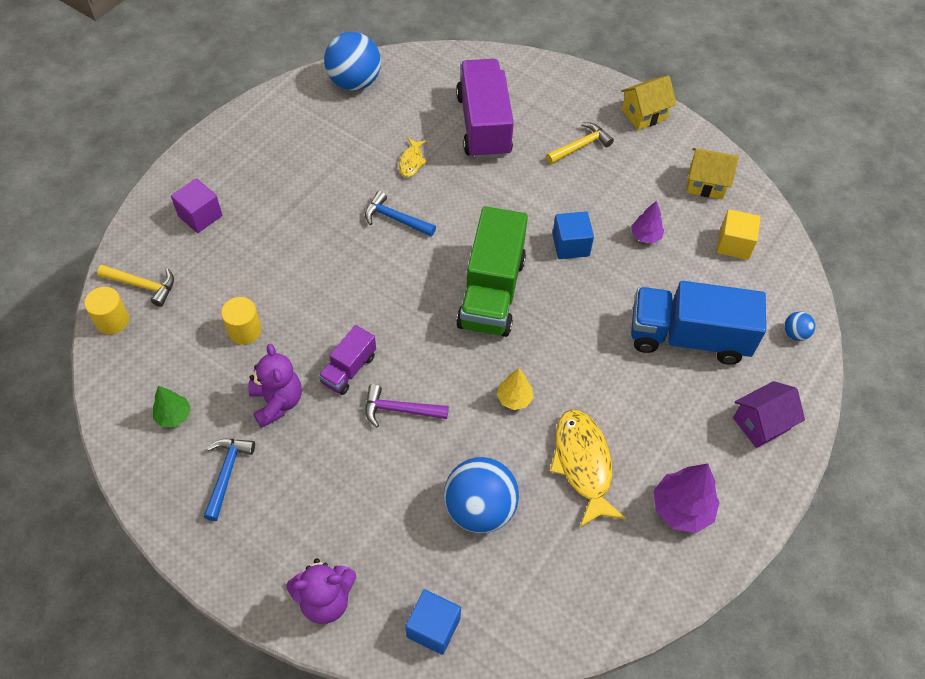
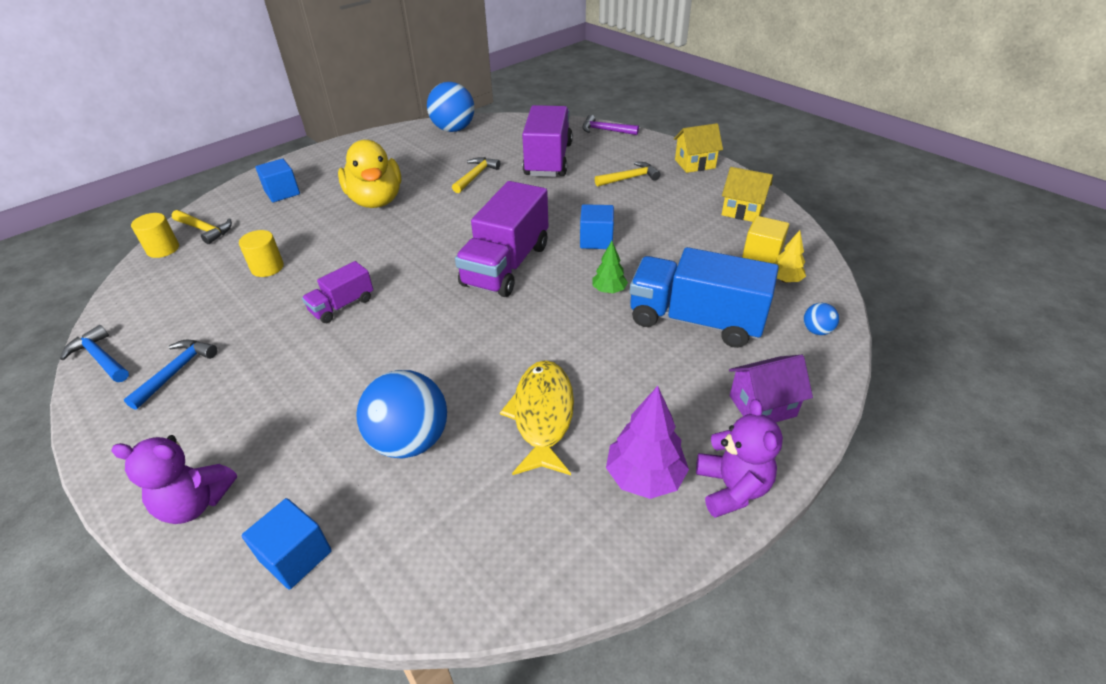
camera: 15 degrees right, 15 degrees down
green tree [153,386,191,427] -> green tree moved to [592,241,628,293]
purple cube [171,178,222,233] -> blue cube [255,158,300,202]
purple teddy bear [248,343,302,428] -> purple teddy bear moved to [696,399,783,518]
blue hammer [365,191,436,237] -> blue hammer moved to [60,325,129,382]
purple hammer [365,384,449,427] -> purple hammer moved to [582,115,639,135]
yellow fish [399,138,427,177] -> yellow hammer [452,157,500,193]
green truck [456,206,528,337] -> purple truck [455,181,548,297]
yellow tree [497,368,533,410] -> yellow tree moved to [773,230,806,283]
purple tree [631,201,664,243] -> none
none -> yellow duck [338,140,401,208]

